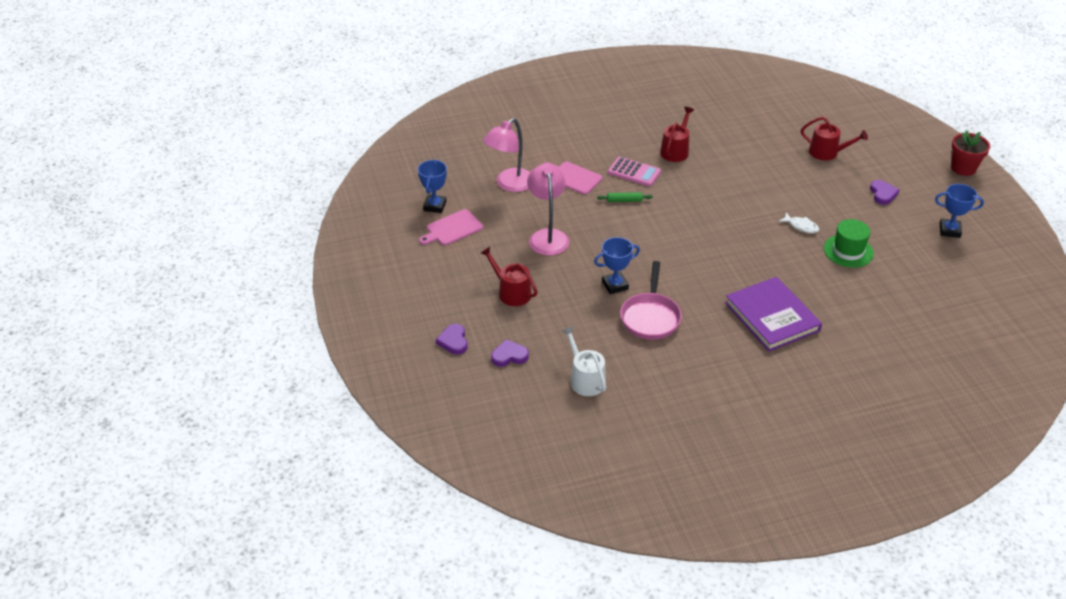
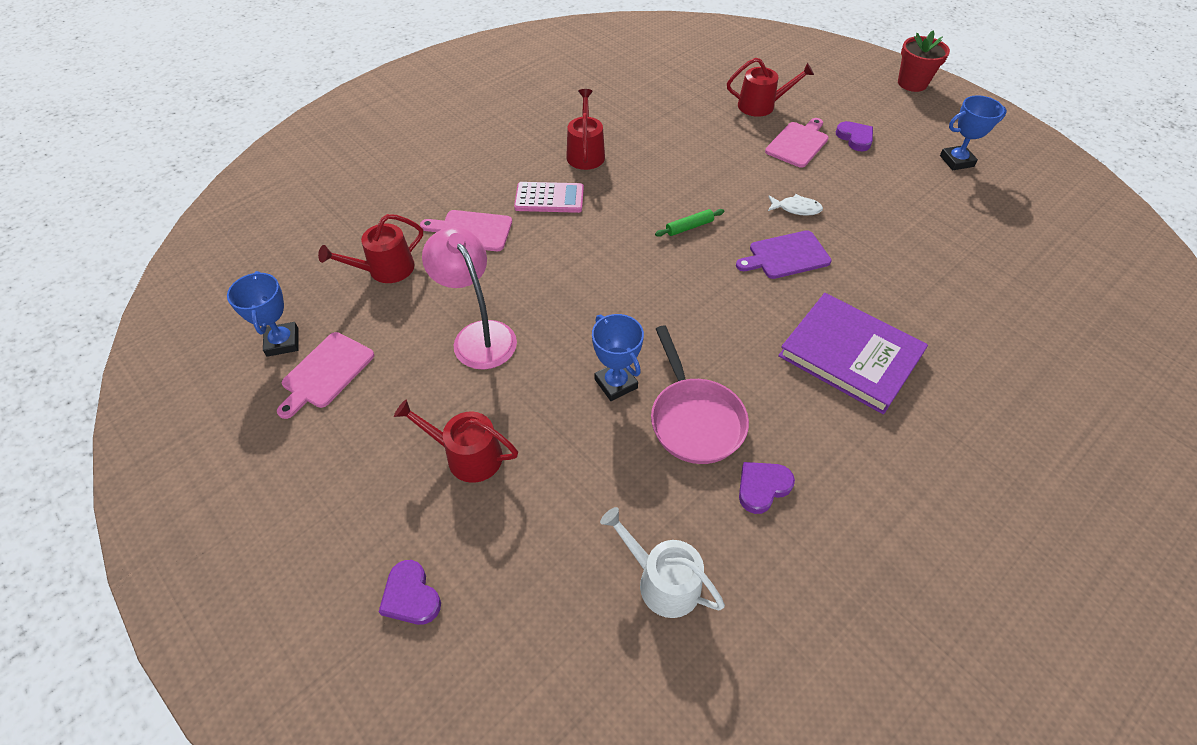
camera: 25 degrees left, 10 degrees up
pink lamp [483,118,530,192] -> red watering can [318,214,423,283]
purple heart [491,339,529,367] -> purple heart moved to [739,462,795,514]
blue trophy [594,237,640,294] -> blue trophy turned 75 degrees counterclockwise [592,314,644,401]
green rolling pin [597,192,653,202] -> green rolling pin moved to [655,209,724,237]
green hat [824,219,874,268] -> none
none -> purple cutting board [736,230,832,279]
none -> pink cutting board [765,118,829,168]

